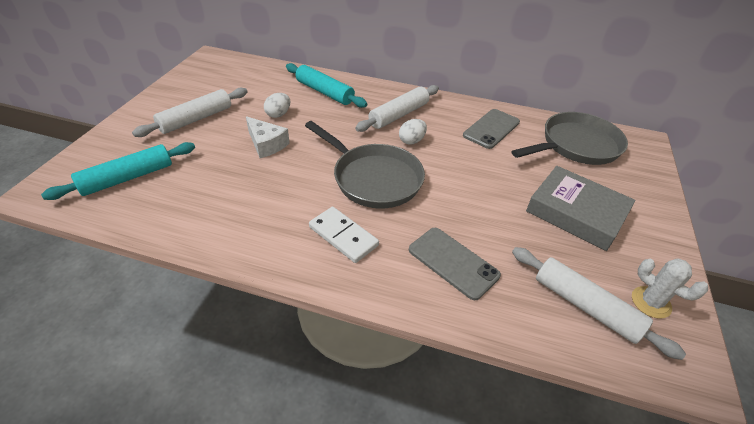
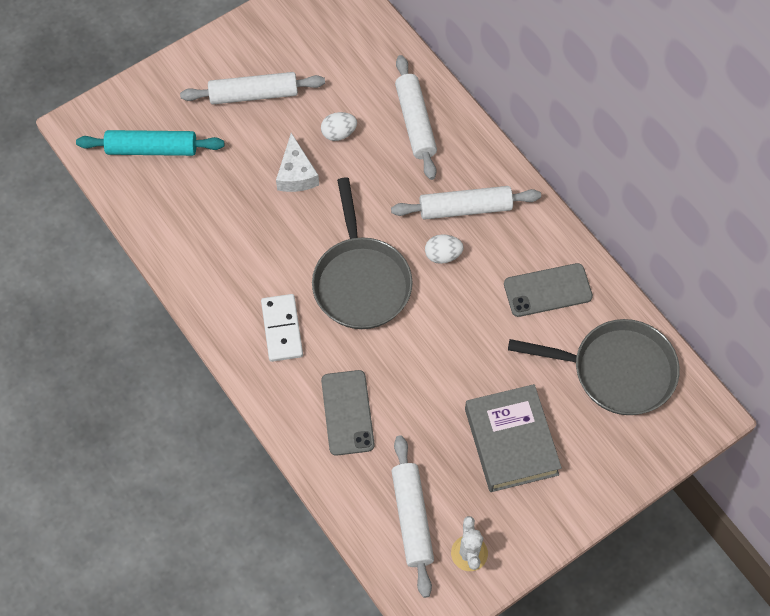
camera: 40 degrees right, 20 degrees up
turquoise rolling pin [286,63,367,108] -> white rolling pin [395,55,437,180]

